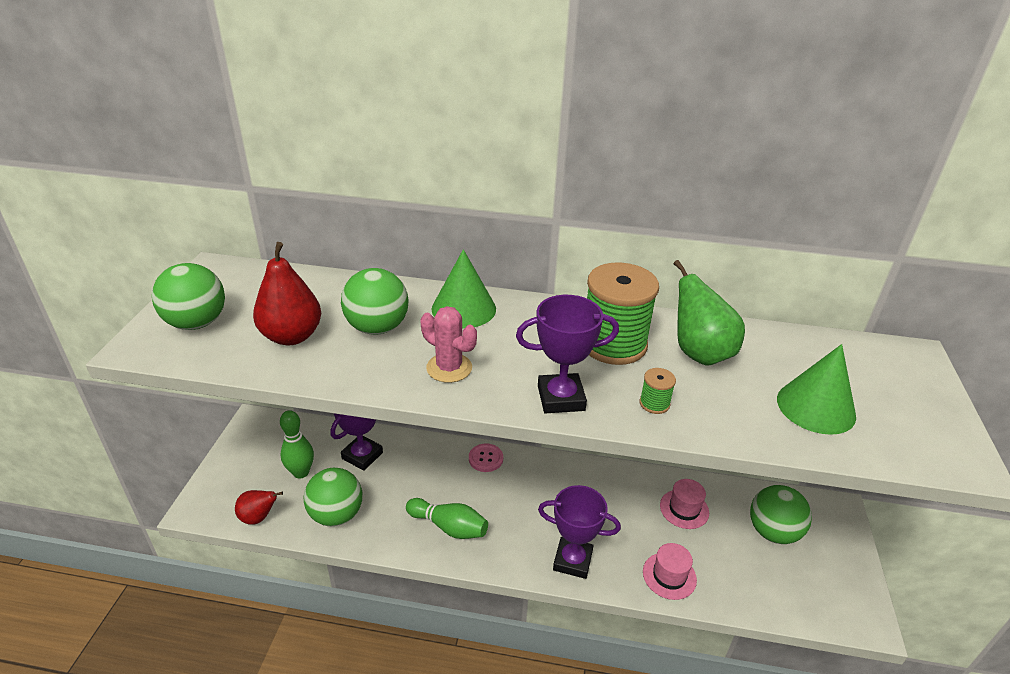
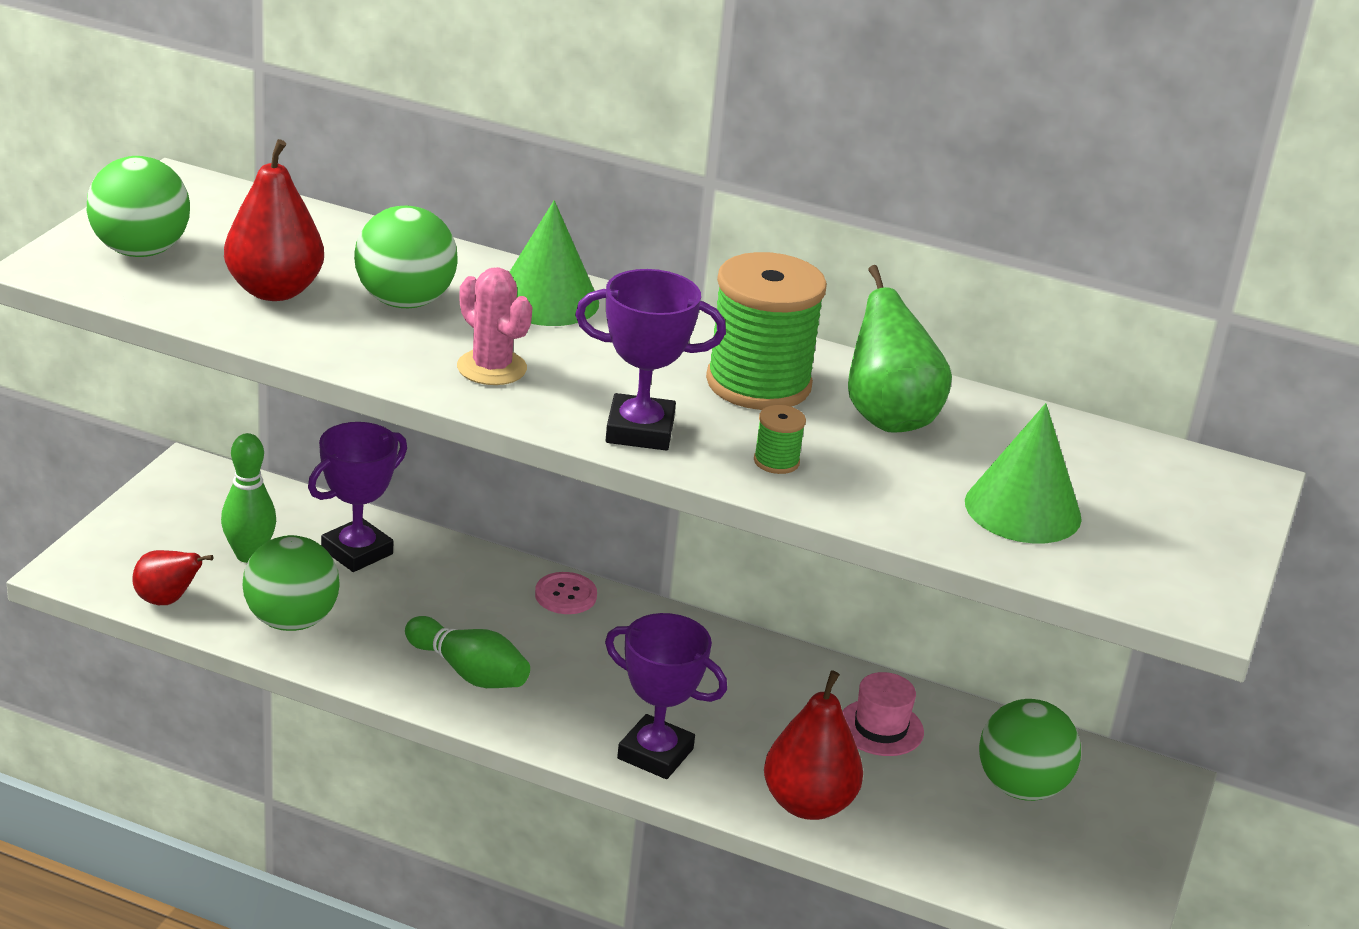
camera: 10 degrees right, 5 degrees down
pink hat [643,543,697,600] -> red pear [764,670,863,820]

